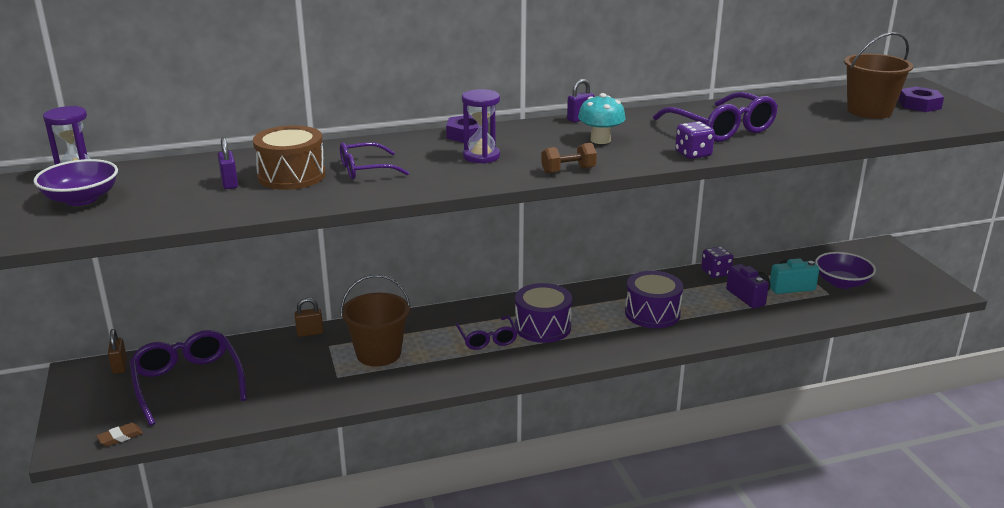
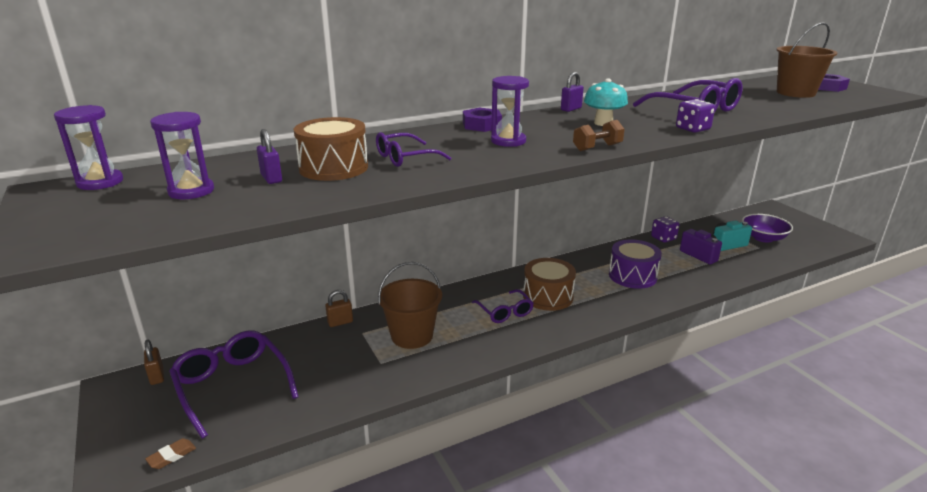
camera: 10 degrees left, 0 degrees up
purple bowl [33,159,118,206] -> none
purple drum [515,283,572,343] -> brown drum [523,258,576,311]
none -> purple hourglass [150,112,214,199]

